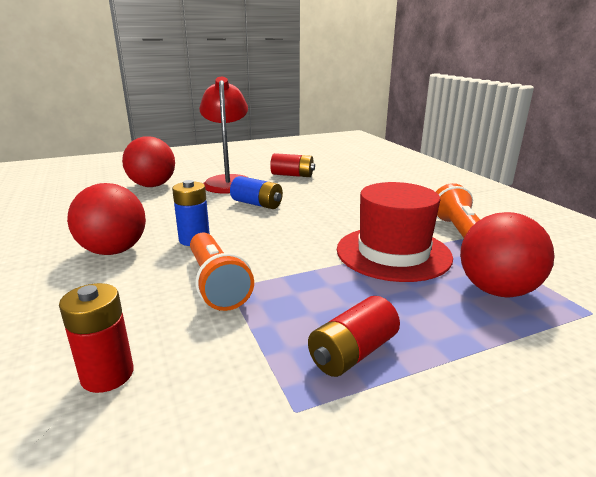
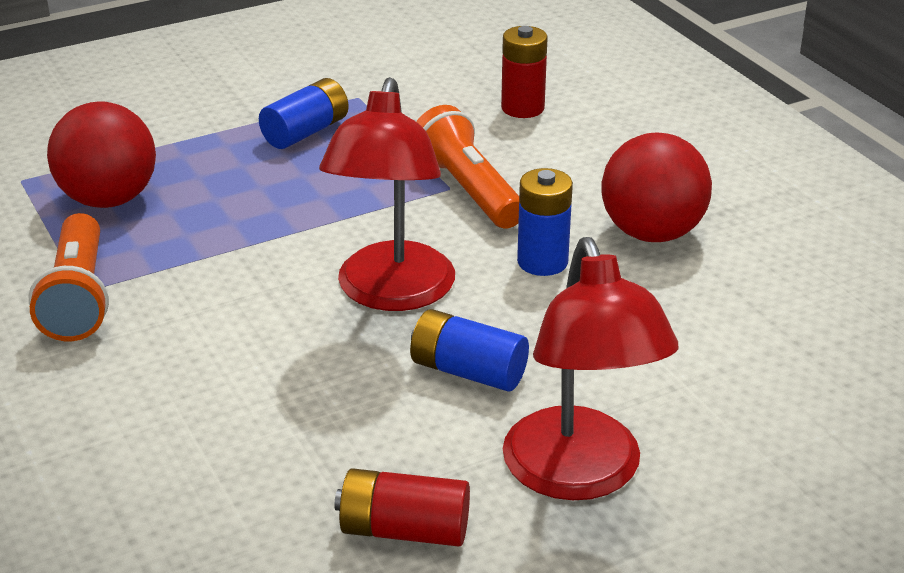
camera: 175 degrees right, 10 degrees up
red ball [122,136,175,187] -> none
red battery [308,296,400,377] -> blue battery [259,78,349,149]
red hat [337,182,453,282] -> none
none -> red lamp [319,77,455,311]

